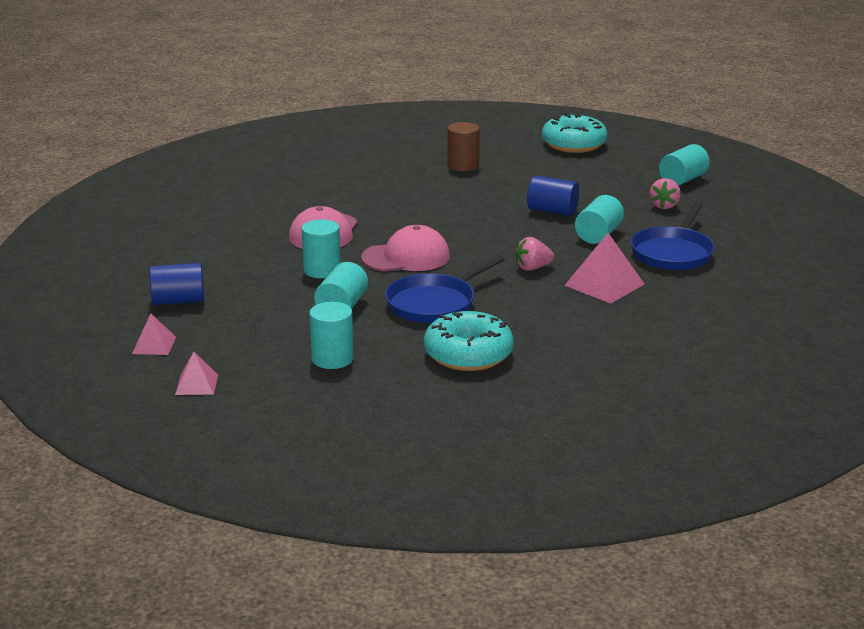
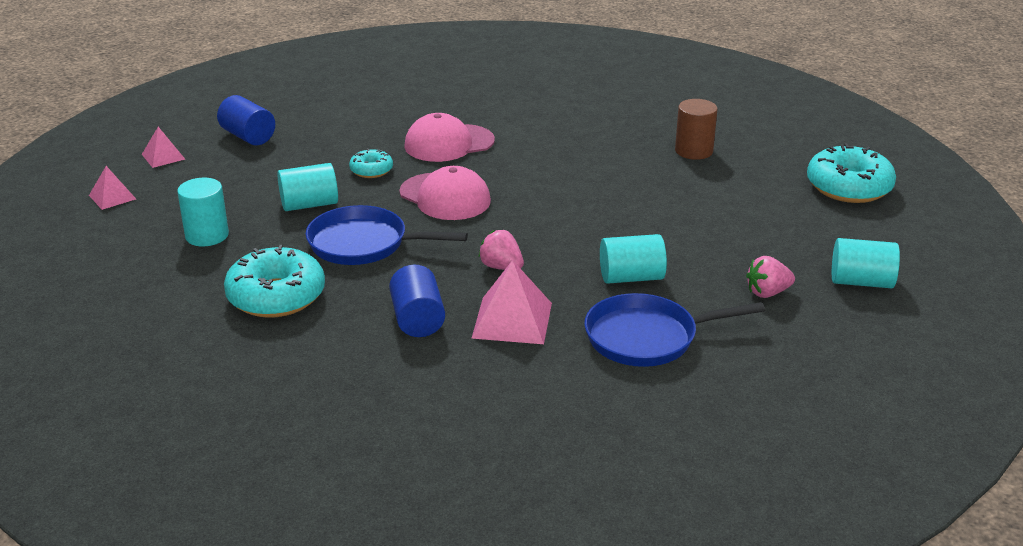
camera: 55 degrees right, 5 degrees up
turquoise cylinder [302,219,341,278] -> turquoise donut [349,149,393,178]
blue cylinder [527,176,579,216] -> blue cylinder moved to [389,265,445,337]

